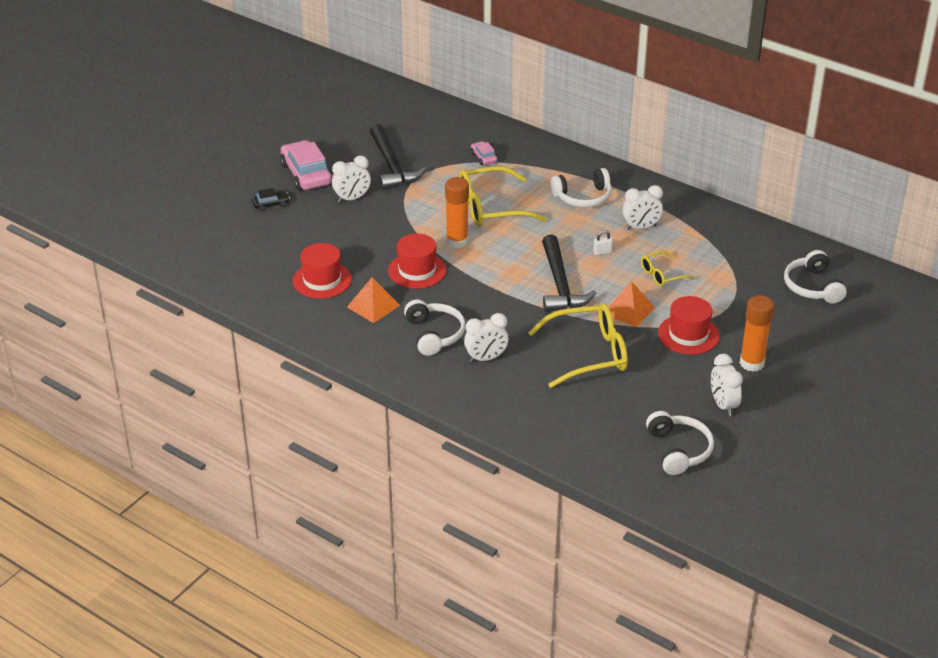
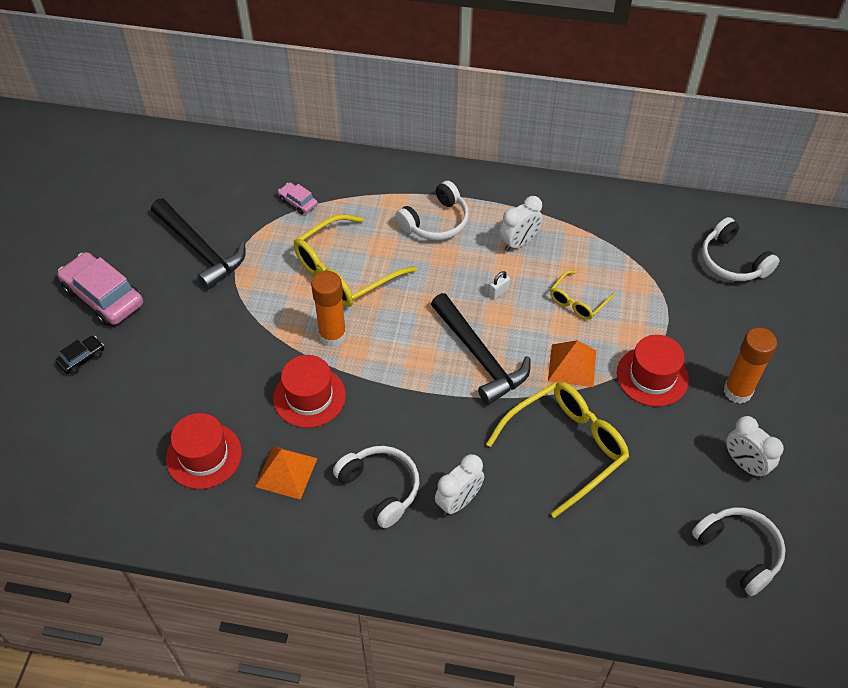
camera: 25 degrees left, 15 degrees up
white clock [332,156,371,203] -> none

